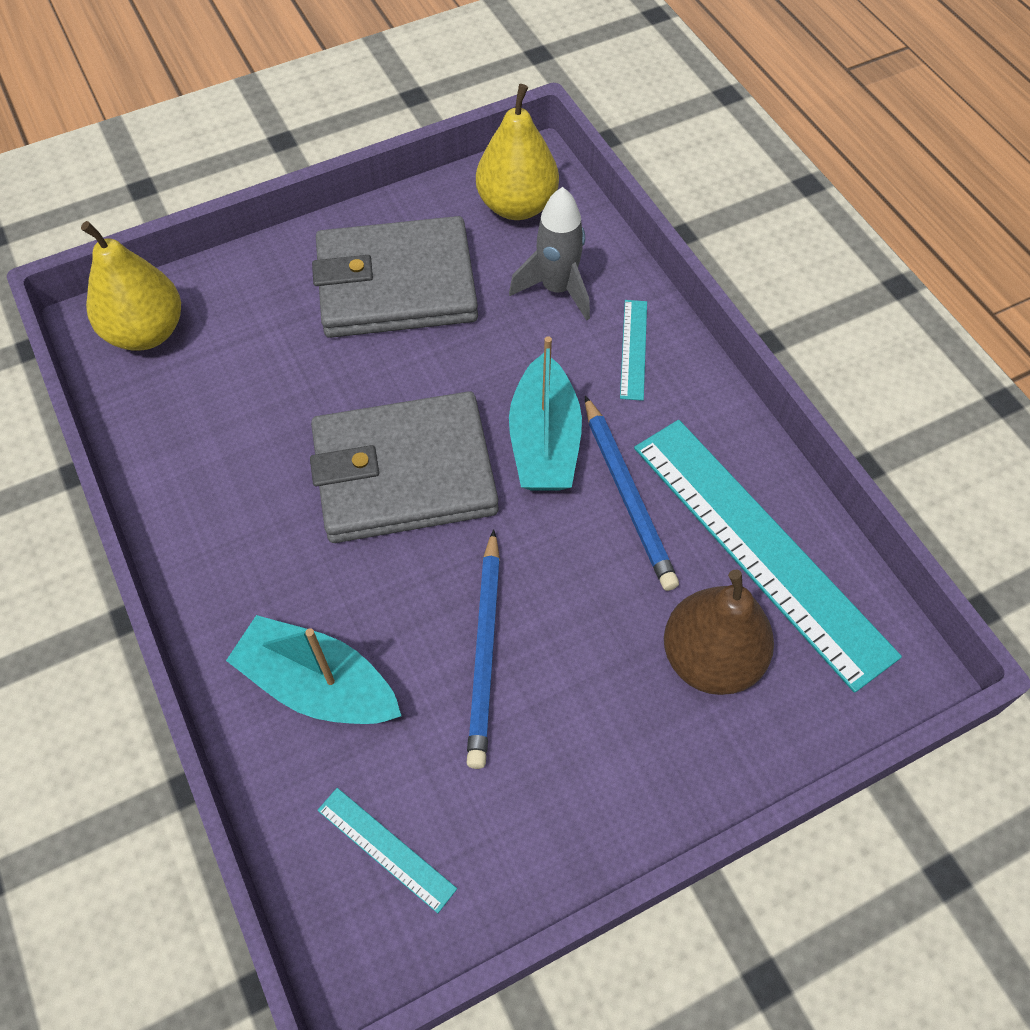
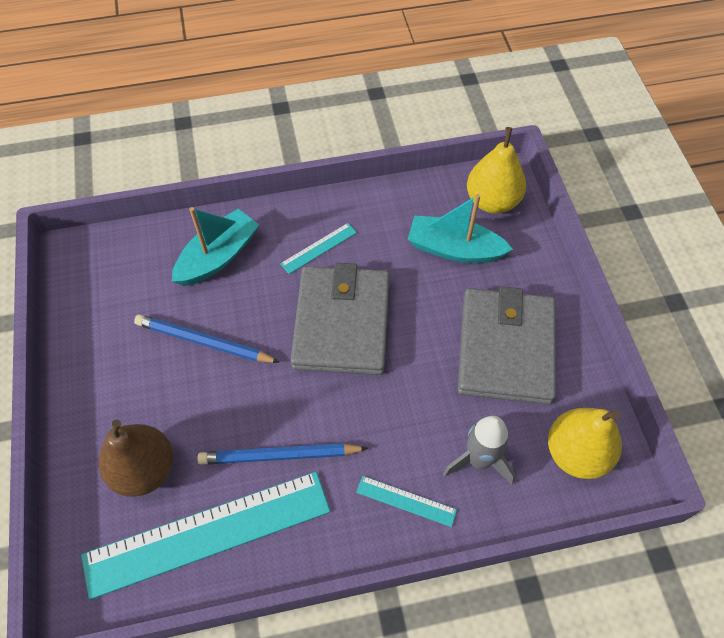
camera: 105 degrees right, 0 degrees up
turquoise ruler [318,788,457,913] -> turquoise ruler moved to [280,223,357,274]
turquoise boat [509,336,582,490] -> turquoise boat moved to [407,194,513,263]

